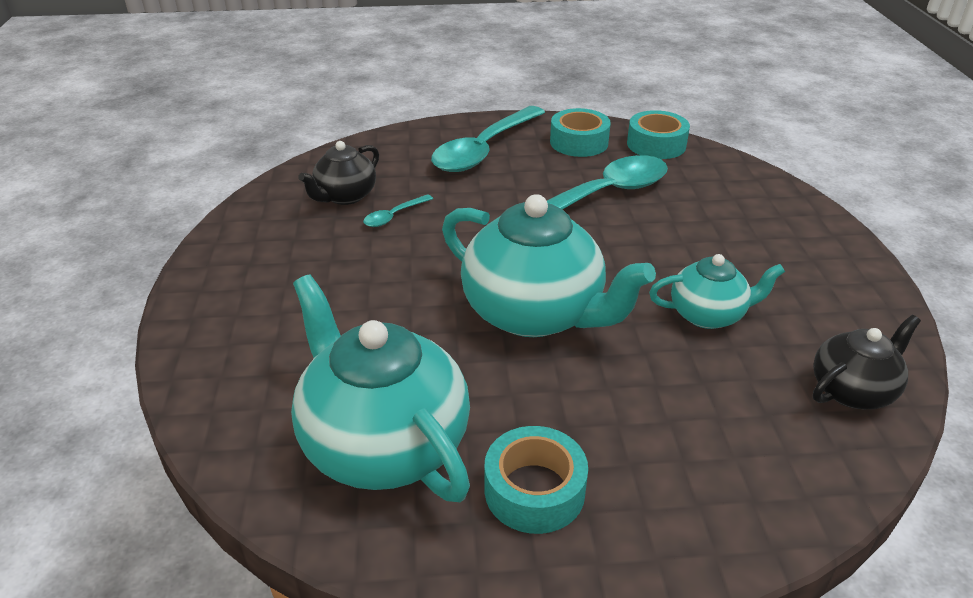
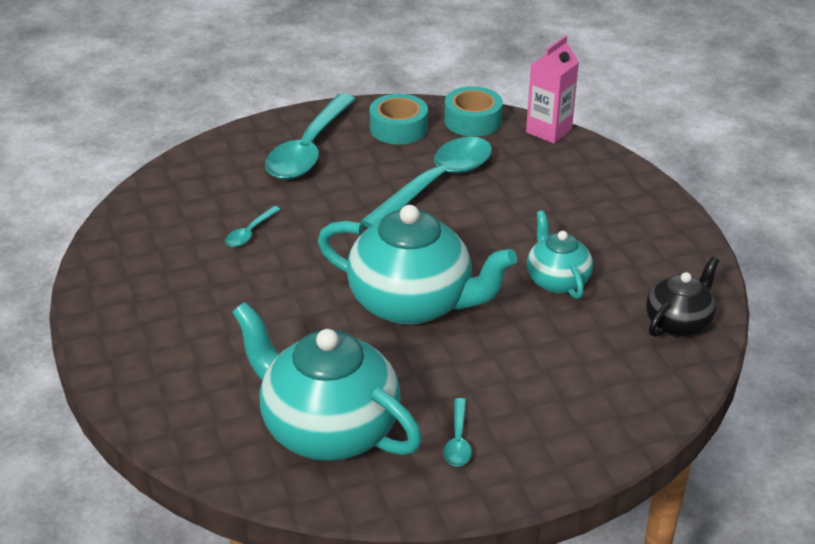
camera: 15 degrees left, 0 degrees up
black teapot [298,141,379,205] -> none
turquoise tape [485,426,588,534] -> turquoise spoon [444,398,472,466]
turquoise teapot [649,254,785,329] -> turquoise teapot turned 90 degrees counterclockwise [527,210,593,299]
none -> pink carton [526,36,579,144]

